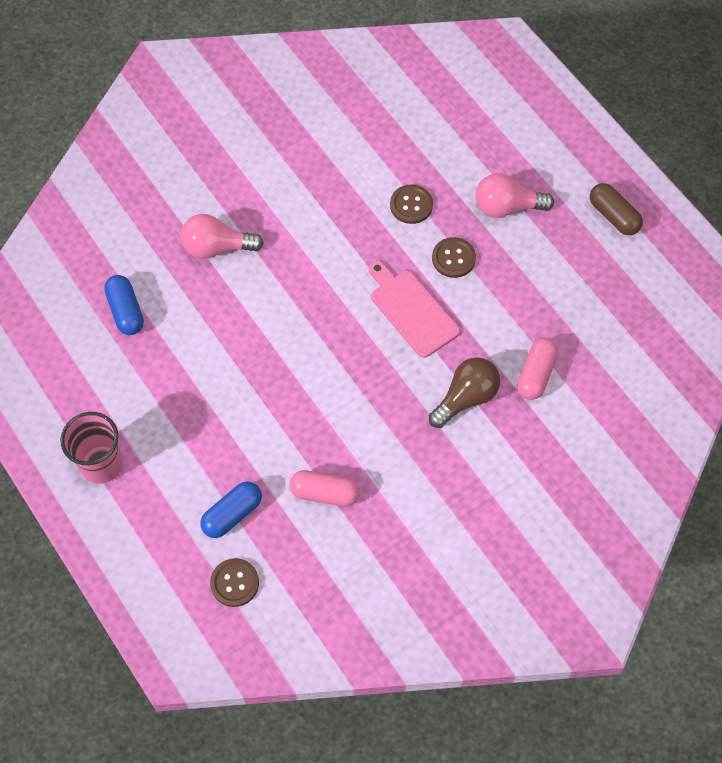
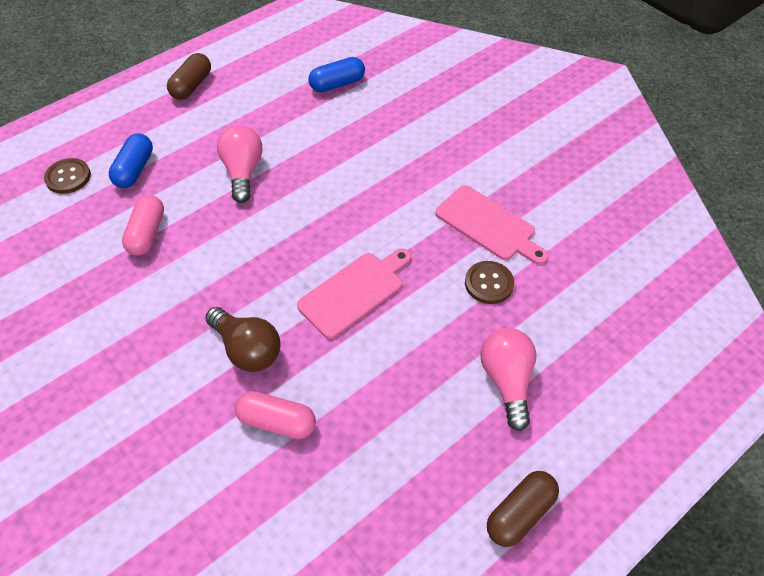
camera: 85 degrees right, 10 degrees down
pink cup [60,412,123,484] -> brown capsule [167,53,211,100]
pink light bulb [181,214,264,259] -> pink light bulb moved to [217,125,263,203]
blue capsule [200,481,262,538] -> blue capsule turned 60 degrees clockwise [109,133,153,188]
brown button [432,237,476,278] -> none
none -> pink cutting board [435,185,549,265]

